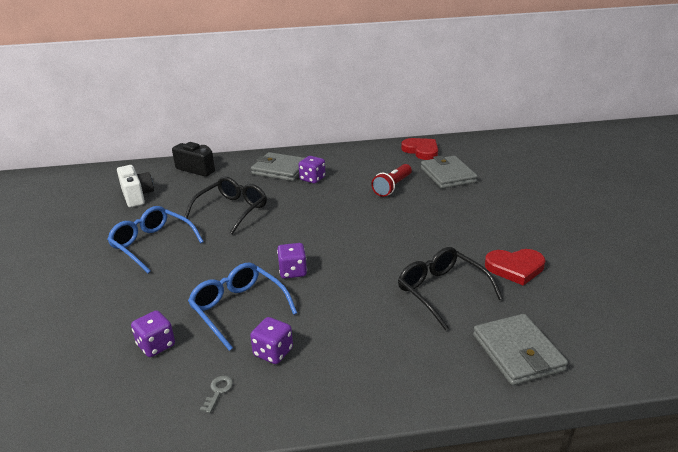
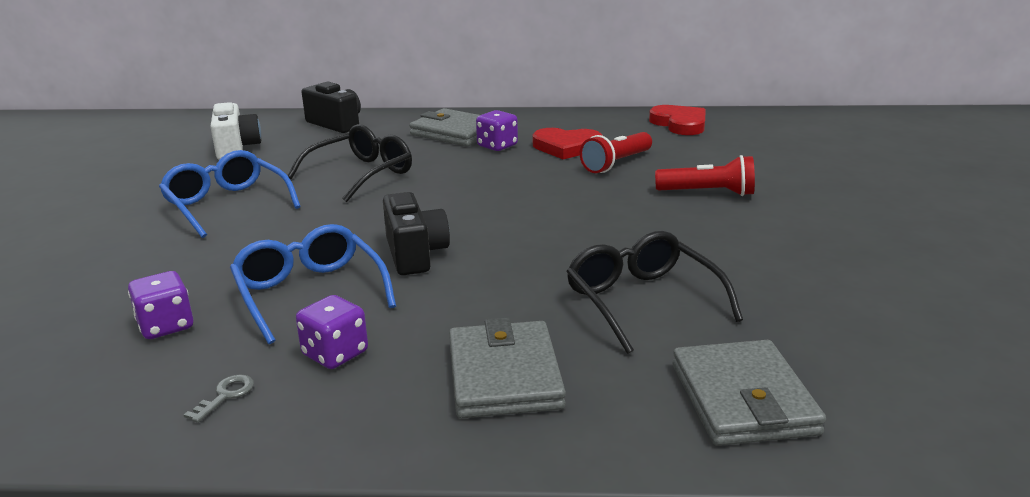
camera: 10 degrees right, 5 degrees down
purple dice [277,243,307,279] -> black camera [383,192,450,275]
grey wallet [421,155,478,189] -> grey wallet moved to [449,318,566,418]
red heart [485,249,545,286] -> red heart moved to [533,128,603,159]
none -> red flashlight [655,155,755,196]

